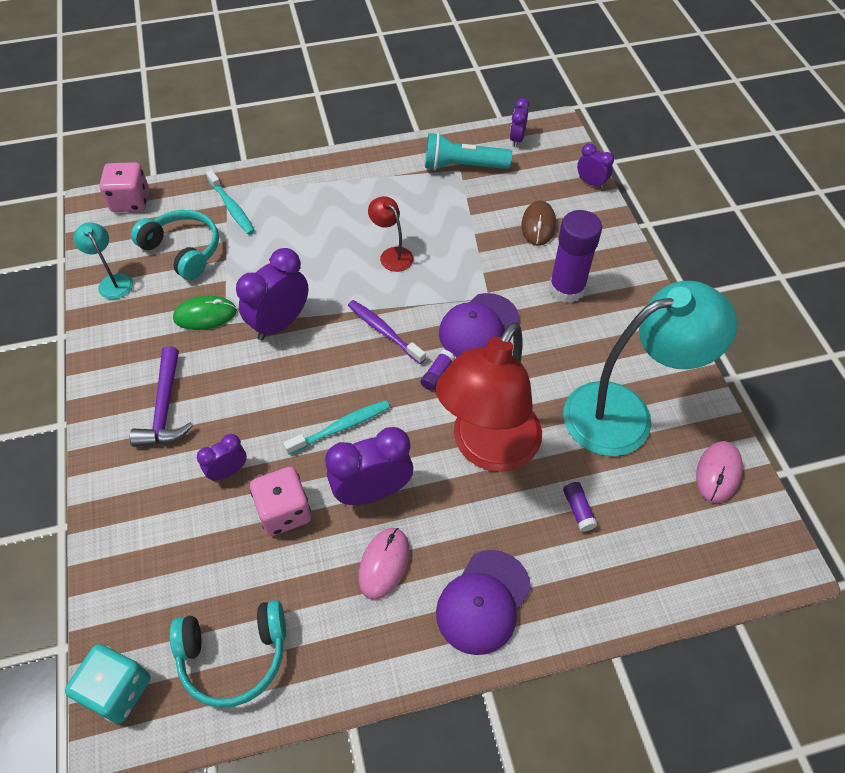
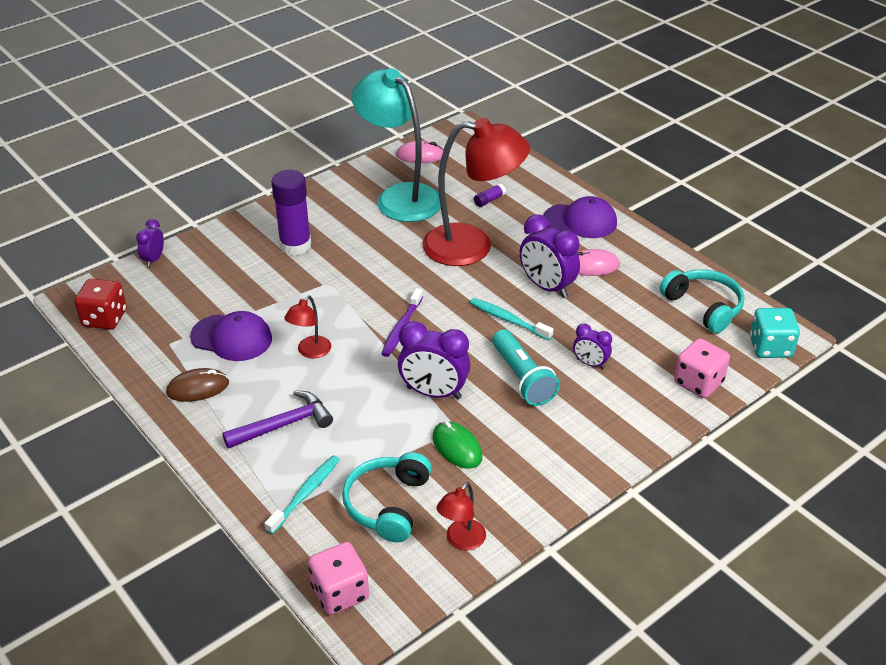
camera: 115 degrees left, 15 degrees down
turquoise lamp [73,222,133,299] -> red lamp [437,482,486,551]
purple hammer [130,346,193,447] -> purple hammer moved to [222,391,333,449]
pink dice [250,467,311,536] -> pink dice moved to [674,338,730,398]
purple glue stick [421,350,455,391] -> none
turquoise flashlight [425,133,512,171] -> turquoise flashlight moved to [492,330,560,406]
purple cap [439,293,519,357] -> purple cap moved to [190,311,272,361]
purple clock [510,98,529,147] -> red dice [74,279,127,330]
brown mouse [521,201,556,246] -> brown mouse moved to [166,368,229,402]

